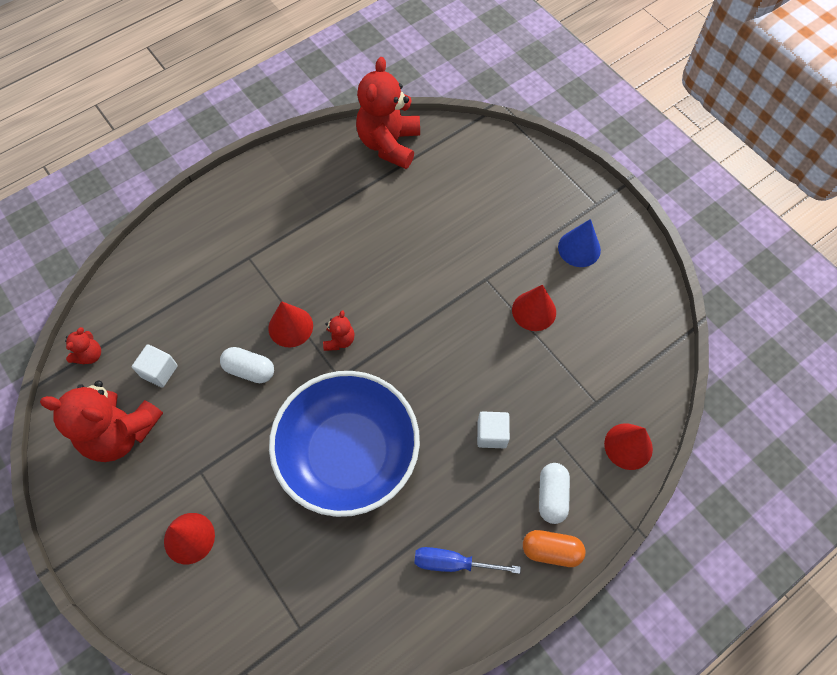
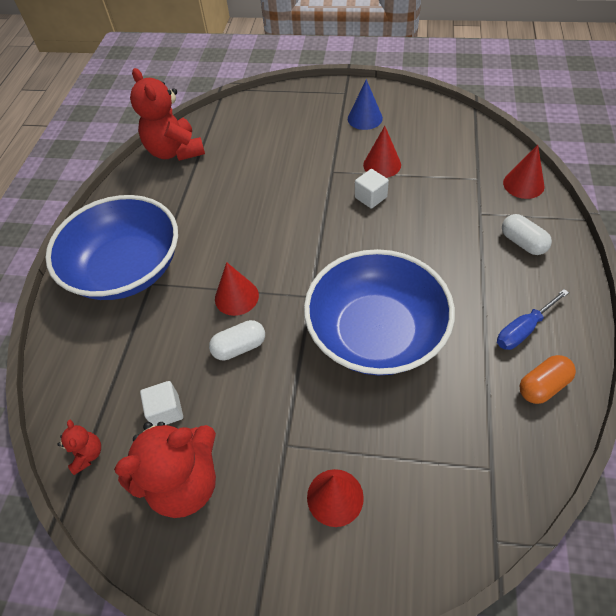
camera: 40 degrees left, 10 degrees down
red teddy bear [323,310,355,351] -> none
white cube [477,411,510,448] -> white cube moved to [355,169,389,209]
orange capsule [523,530,586,567] -> orange capsule moved to [520,355,576,404]
none -> blue bowl [45,195,178,300]

